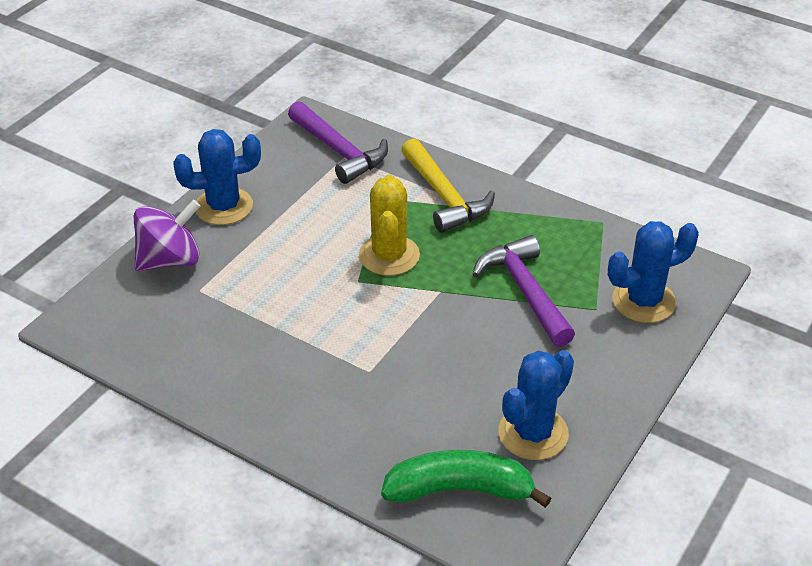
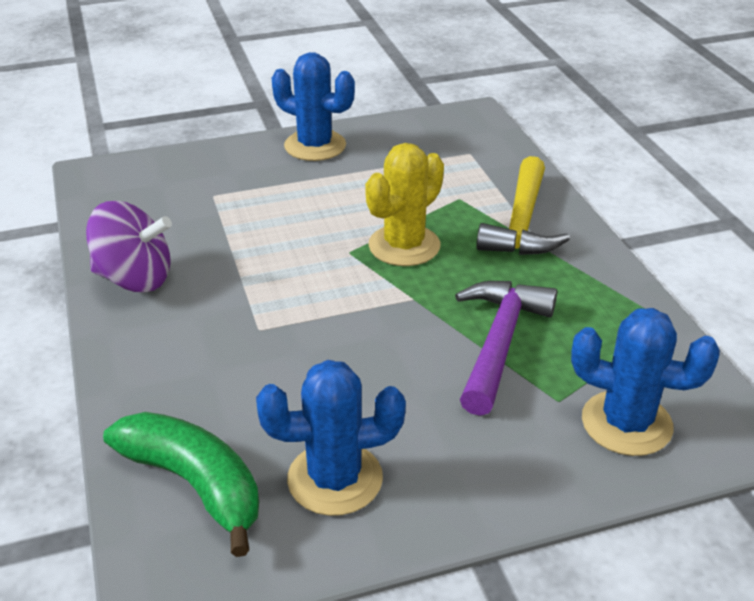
camera: 40 degrees right, 5 degrees down
purple spinning top [134,200,200,271] -> purple spinning top moved to [86,201,172,292]
purple hammer [288,101,388,184] -> none

